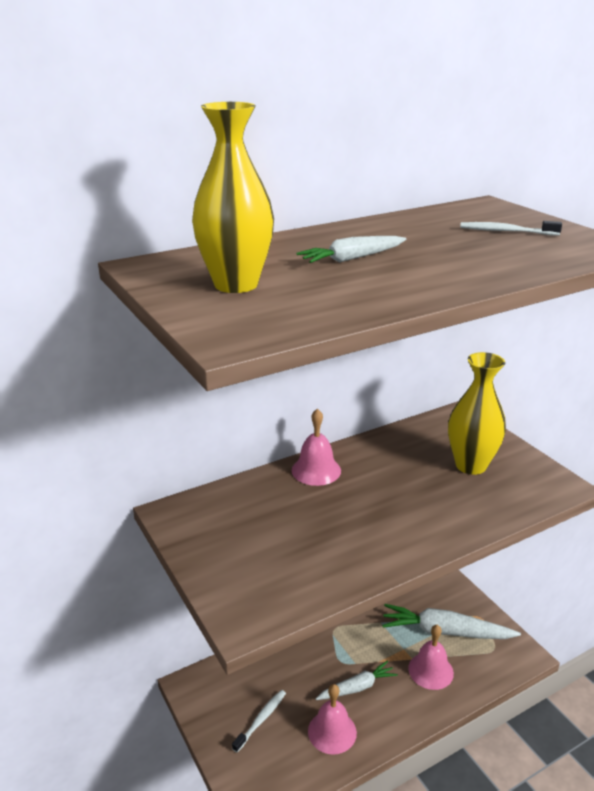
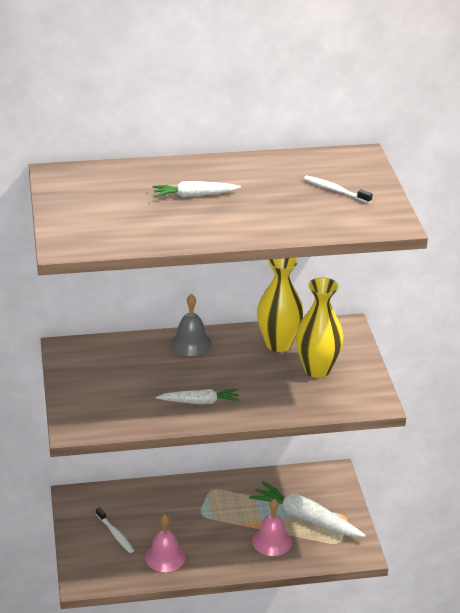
camera: 20 degrees right, 5 degrees up
yellow vase [192,102,274,293] -> yellow vase moved to [257,258,304,352]
white toothbrush [232,690,286,752] -> white toothbrush turned 90 degrees clockwise [96,507,134,553]
pink bell [292,409,341,486] -> grey bell [171,294,212,356]
white carrot [316,661,398,700] -> white carrot moved to [156,389,240,404]

